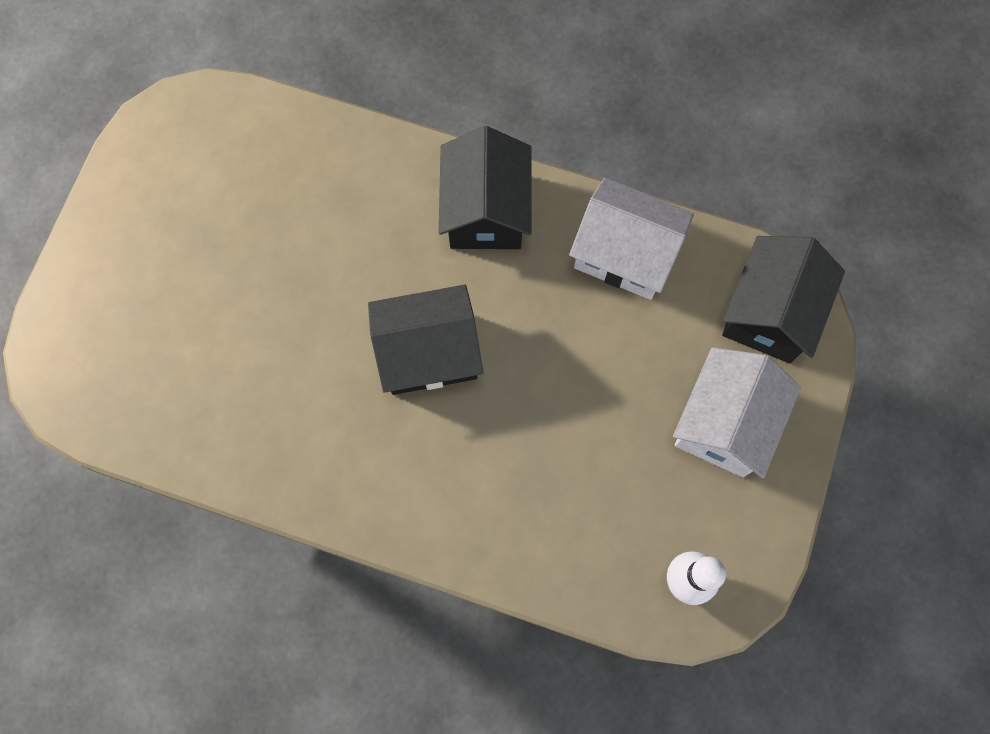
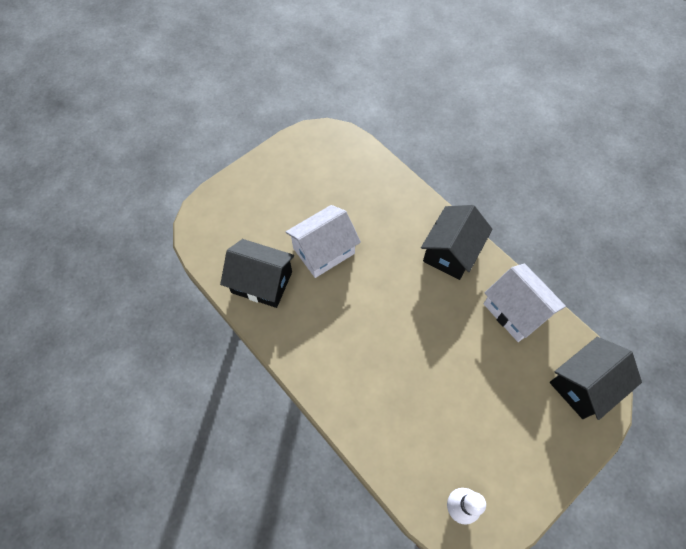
camera: 30 degrees right, 10 degrees down
black house [368,285,483,395] -> black house moved to [220,239,294,308]
white house [673,347,801,478] -> white house moved to [286,205,361,278]

